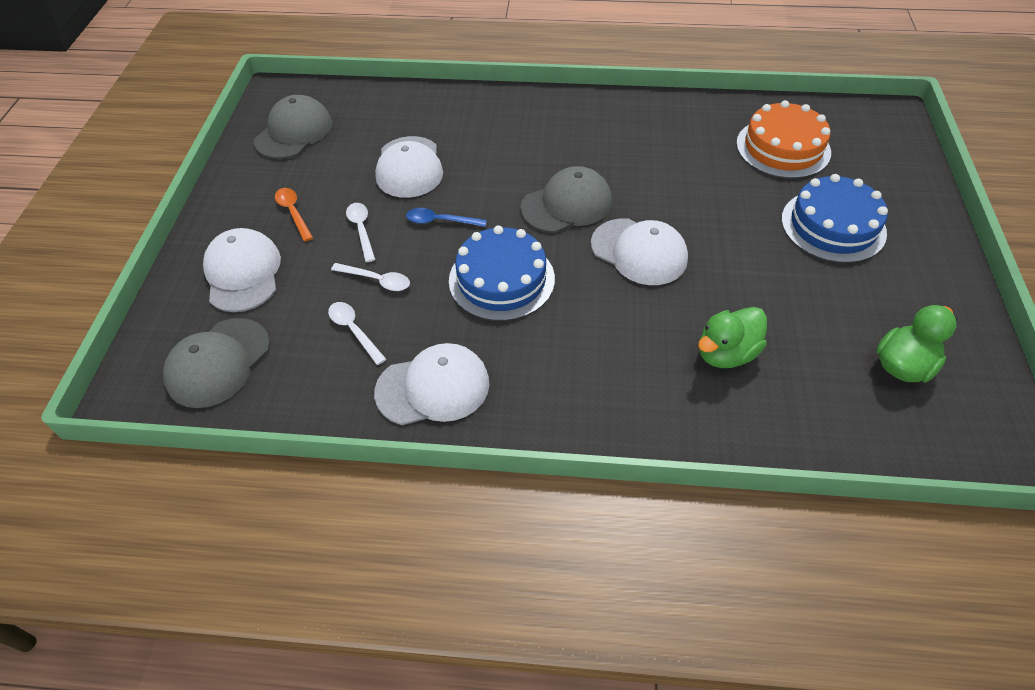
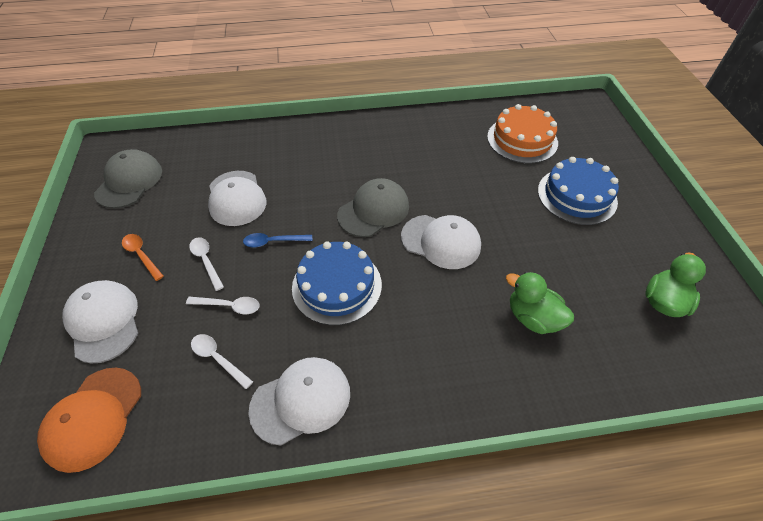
camera: 15 degrees left, 0 degrees up
grey cap [163,318,270,408] -> orange cap [37,368,141,473]
green duck [698,307,767,368] -> green duck turned 90 degrees clockwise [506,272,574,334]

